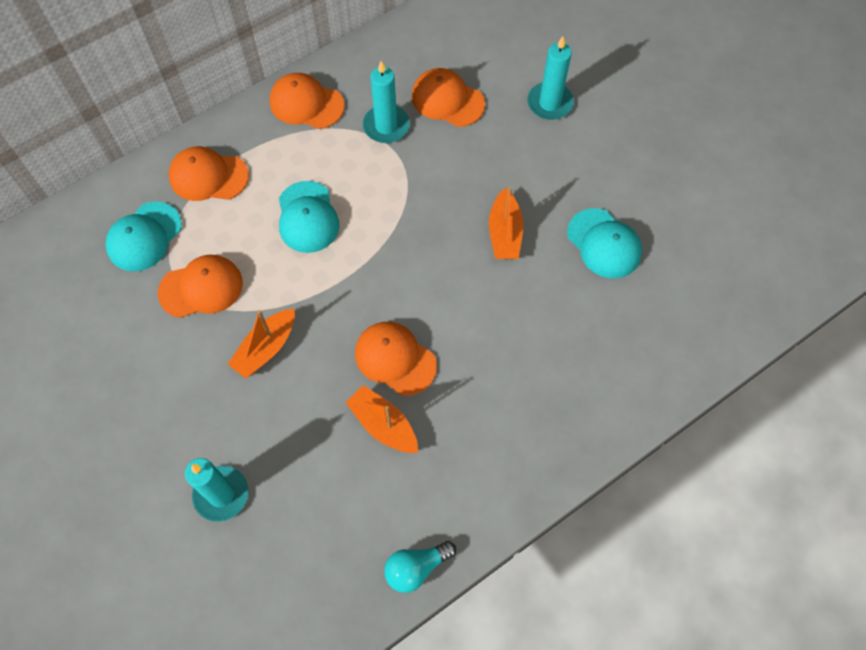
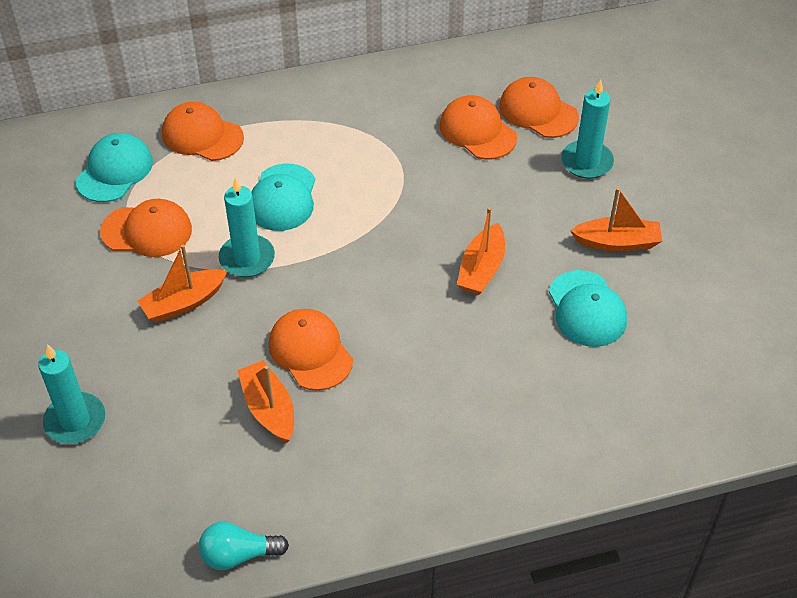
camera: 20 degrees right, 15 degrees down
turquoise cap [105,201,182,272] -> turquoise cap turned 150 degrees clockwise [75,133,153,202]
orange cap [270,73,344,129] -> orange cap moved to [499,77,579,138]
turquoise candle [363,61,410,143] -> turquoise candle moved to [219,177,275,277]
none -> orange boat [570,187,662,251]

